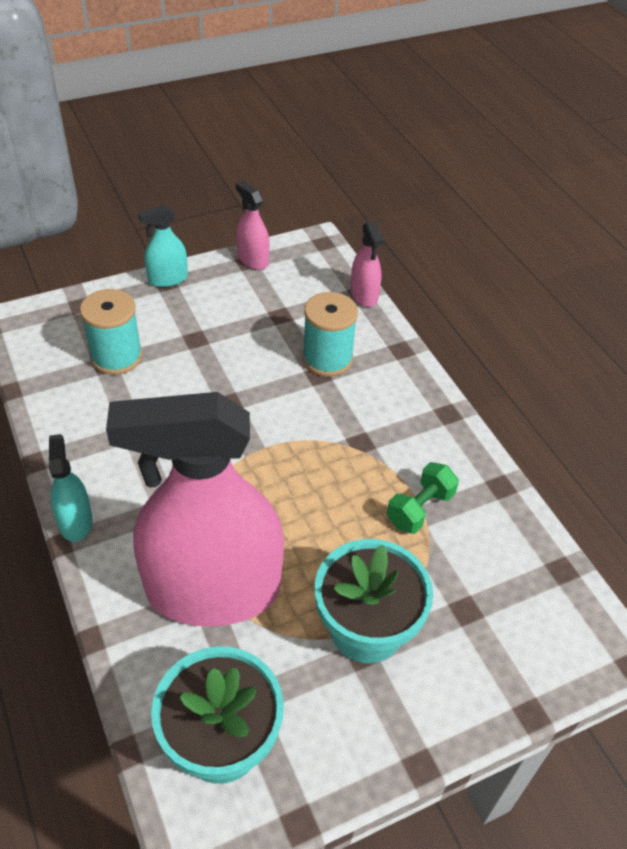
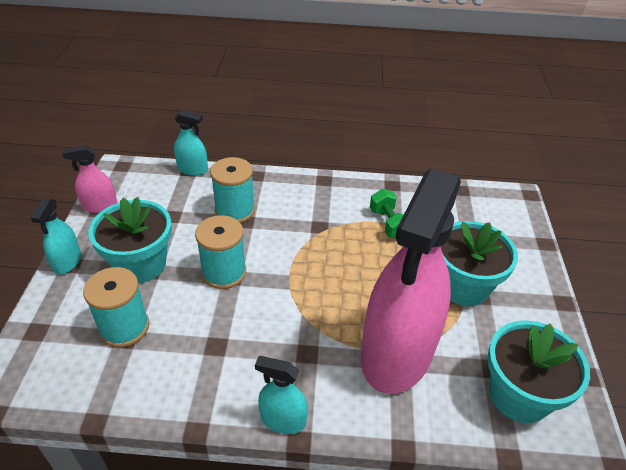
camera: 60 degrees left, 5 degrees down
pink spray bottle [350,221,384,307] -> turquoise spray bottle [174,110,208,176]
none -> turquoise flower pot [88,197,172,283]
none -> turquoise spool [195,215,246,289]

